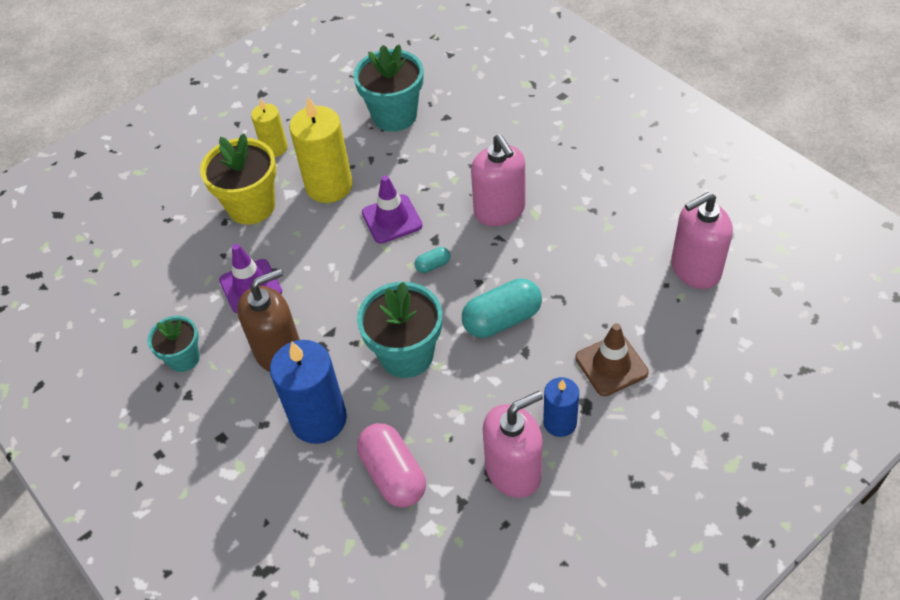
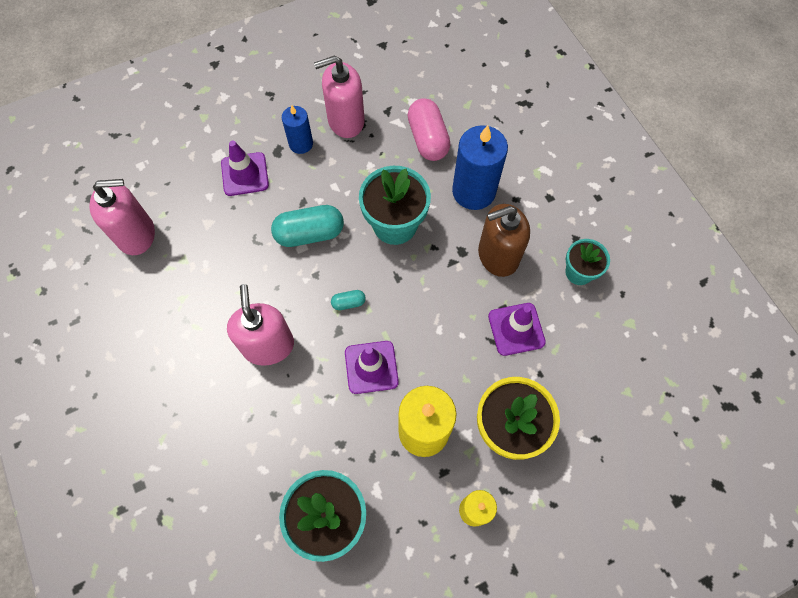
camera: 170 degrees left, 15 degrees up
brown traffic cone [575,323,649,396] -> purple traffic cone [221,141,269,196]

